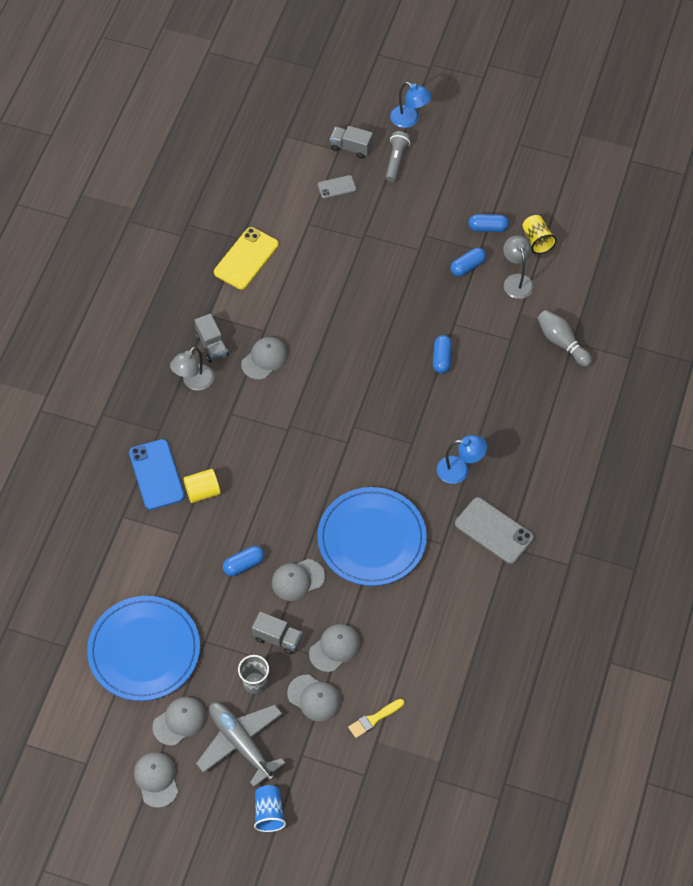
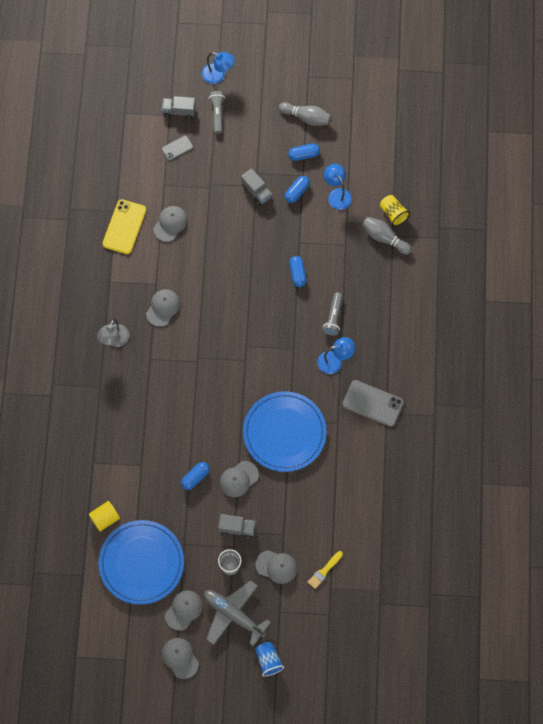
camera: 15 degrees left, 10 degrees up
blue phone [129,439,184,510] -> none
yellow cylinder [183,469,220,503] -> yellow cylinder moved to [89,501,120,532]
grey truck [194,314,229,363] -> grey truck moved to [241,168,272,205]
grey cap [309,624,360,672] -> grey cap moved to [153,206,188,242]
grey lamp [503,235,534,299] -> blue lamp [324,164,352,210]
yellow cup [522,215,557,254] -> yellow cup moved to [380,195,410,226]
none -> grey bowling pin [279,102,331,126]
none -> grey flashlight [322,292,343,336]

